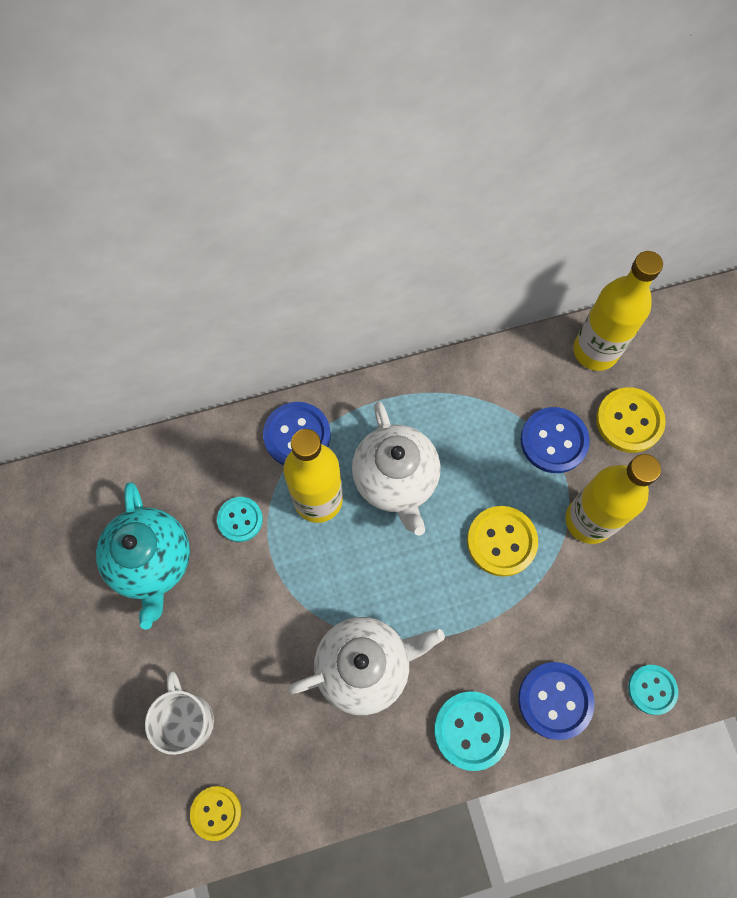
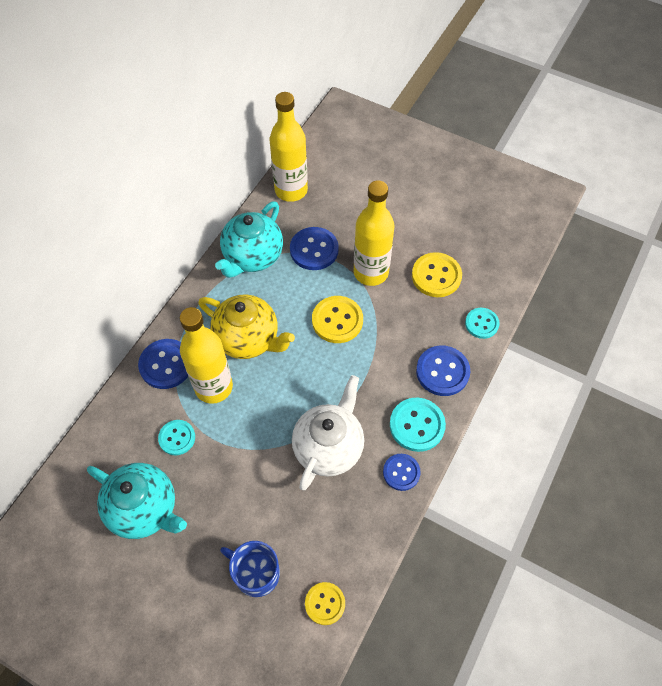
camera: 45 degrees left, 10 degrees down
white mug [145,671,214,755] -> blue mug [220,541,280,597]
white teapot [352,401,440,536] -> yellow teapot [198,294,295,359]
yellow button [596,387,666,453] -> yellow button moved to [412,252,462,297]
none -> turquoise teapot [215,201,283,278]
none -> blue button [383,454,421,491]

